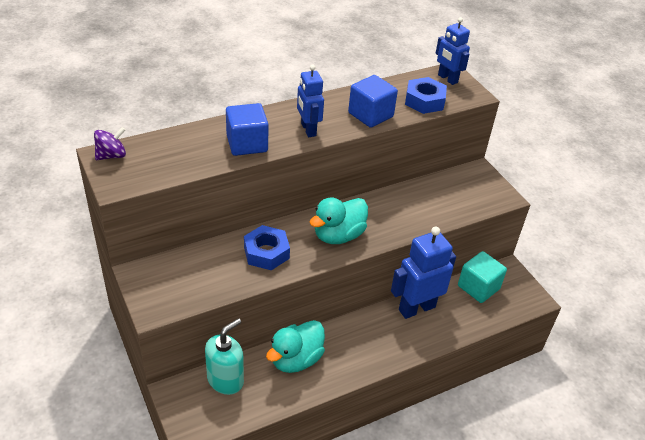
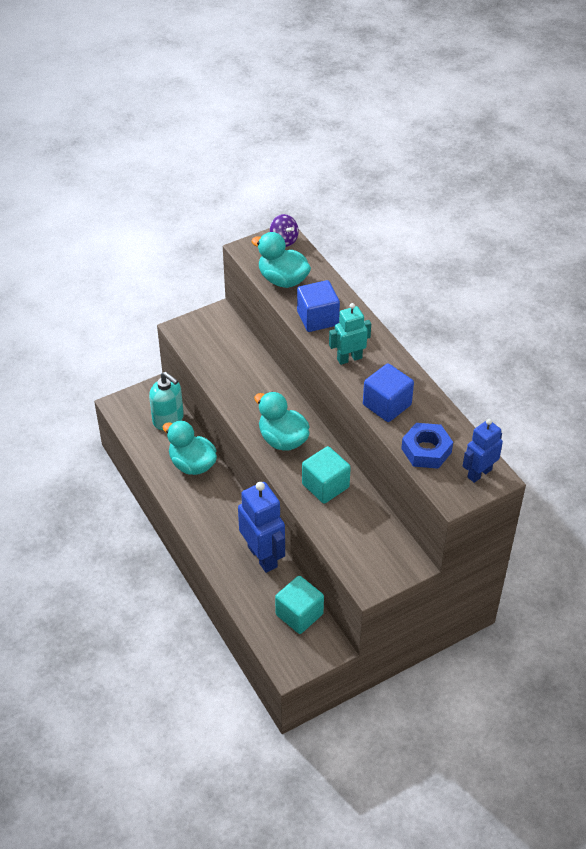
camera: 90 degrees right, 5 degrees up
blue nut [244,225,290,270] -> none
blue robot [297,64,324,137] -> turquoise robot [329,303,371,365]
none -> turquoise duck [251,232,311,288]
none -> turquoise cube [302,446,351,504]

